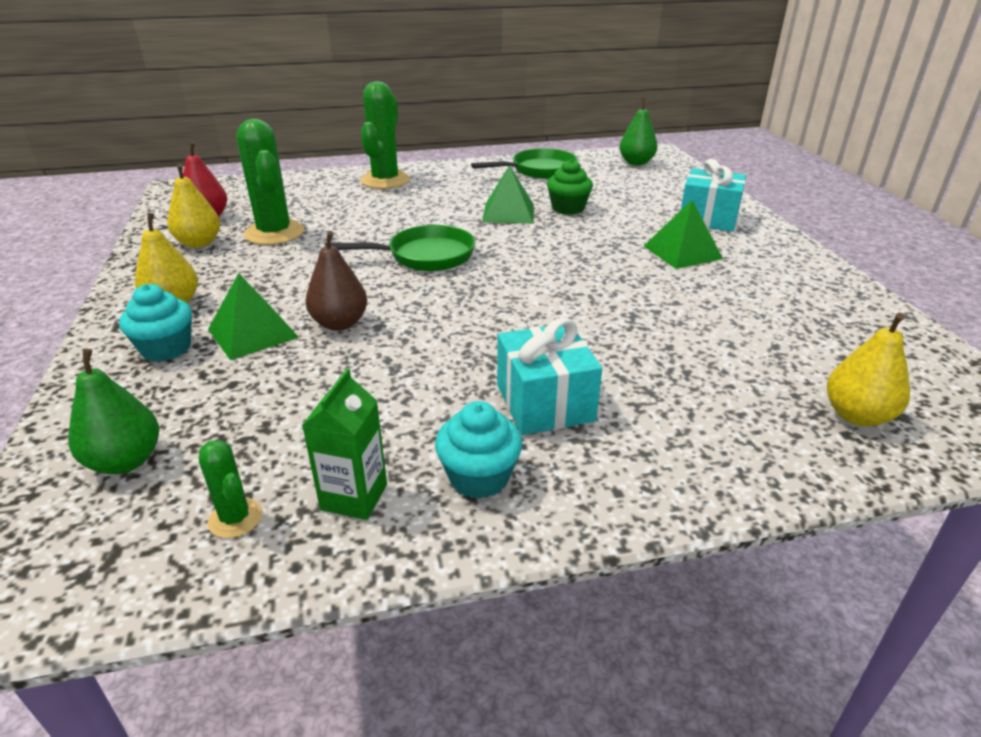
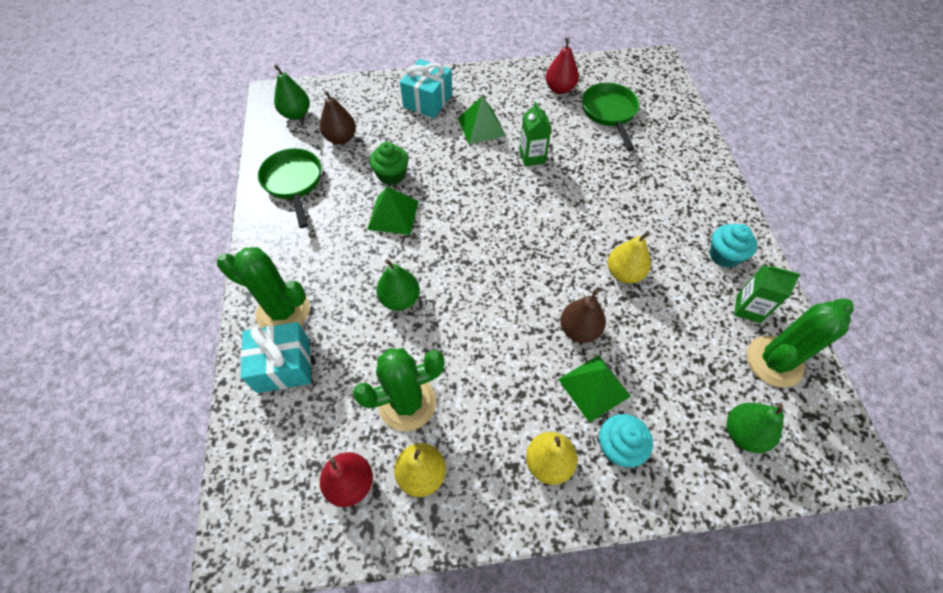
camera: 85 degrees left, 25 degrees up
green cactus [199,440,262,538] -> green cactus [747,299,853,387], size x2.06
green pan [325,225,475,271] -> green pan moved to [582,83,640,151]
turquoise gift [497,318,602,435] -> turquoise gift moved to [240,322,311,393]
yellow pear [827,313,910,426] -> yellow pear moved to [608,232,651,283]
none -> brown pear [320,91,356,144]
none -> green pear [376,259,420,311]
none -> green carton [519,102,552,167]
none -> red pear [546,38,579,94]

